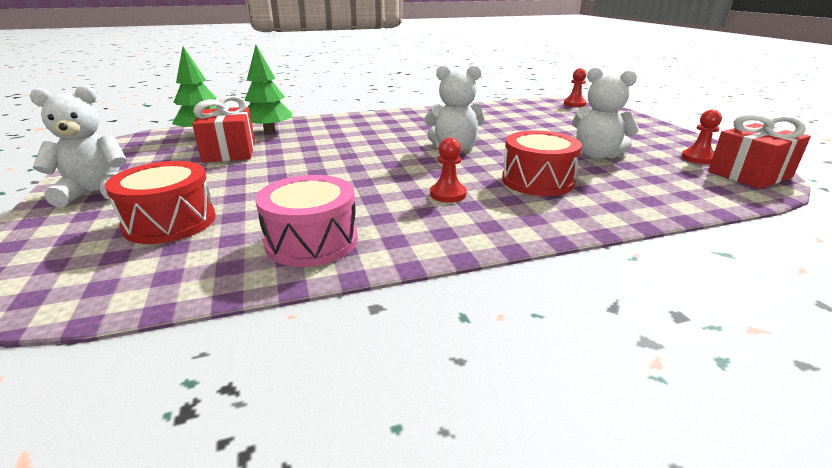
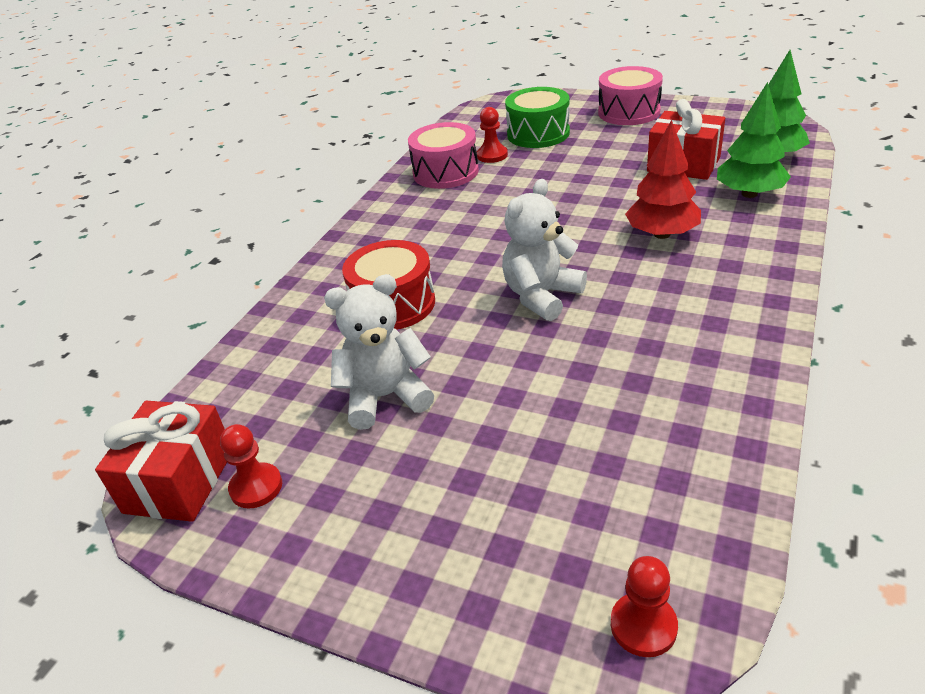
camera: 135 degrees right, 10 degrees up
white teddy bear [30,85,127,207] -> pink drum [598,66,663,125]
red drum [105,161,216,244] -> green drum [505,87,570,148]
red pawn [430,137,466,202] -> red pawn moved to [477,107,508,163]
none -> red tree [625,120,701,239]

